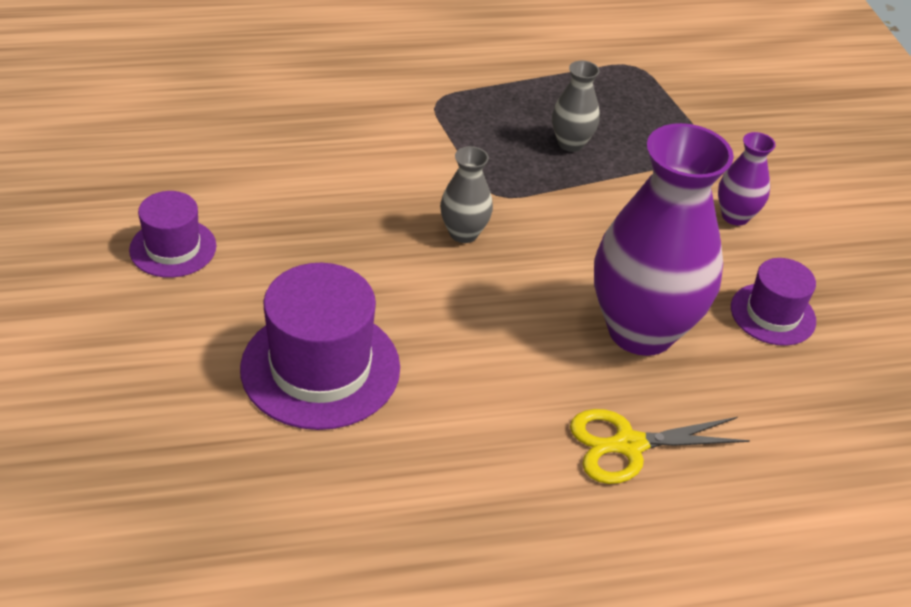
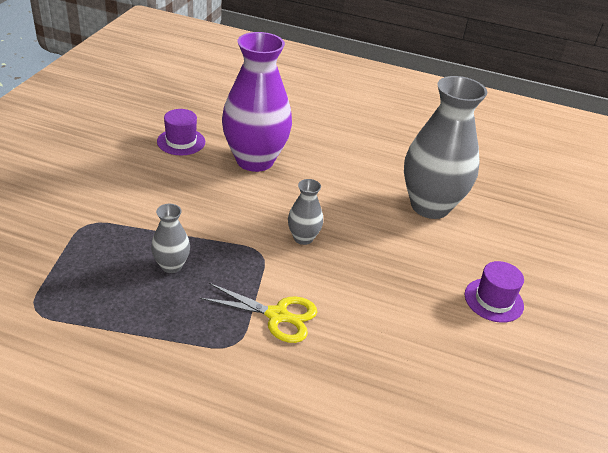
camera: 150 degrees left, 5 degrees down
purple hat [240,263,400,430] -> grey vase [404,76,487,219]
yellow scissors [570,409,750,484] -> yellow scissors moved to [200,283,317,343]
purple vase [718,132,776,226] -> none

